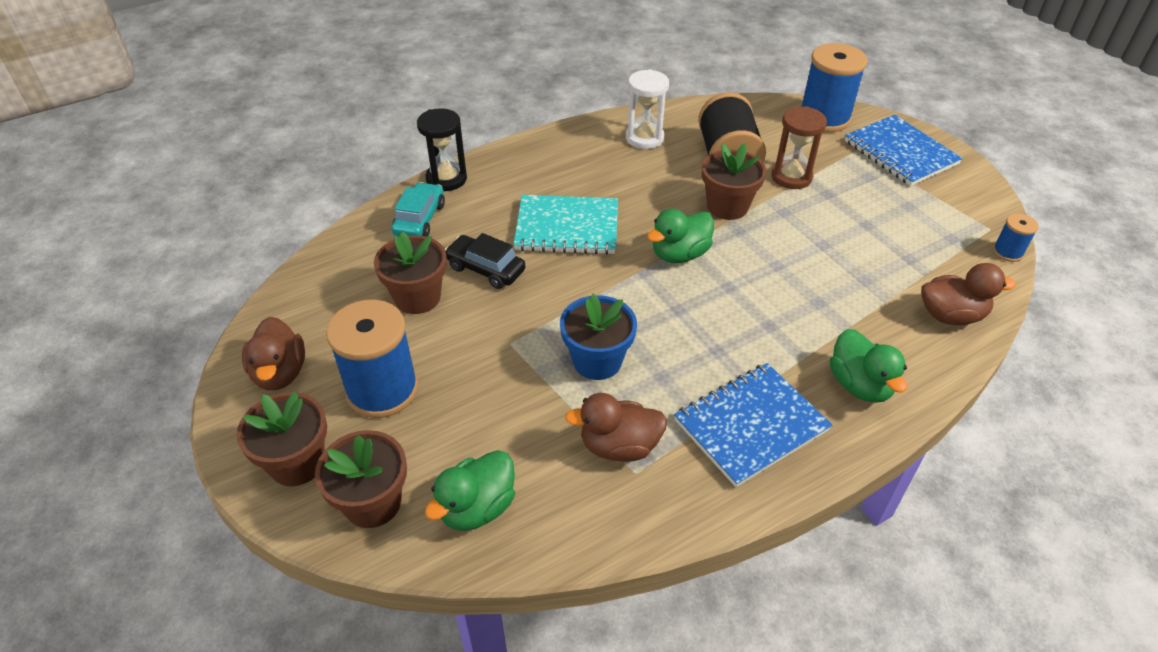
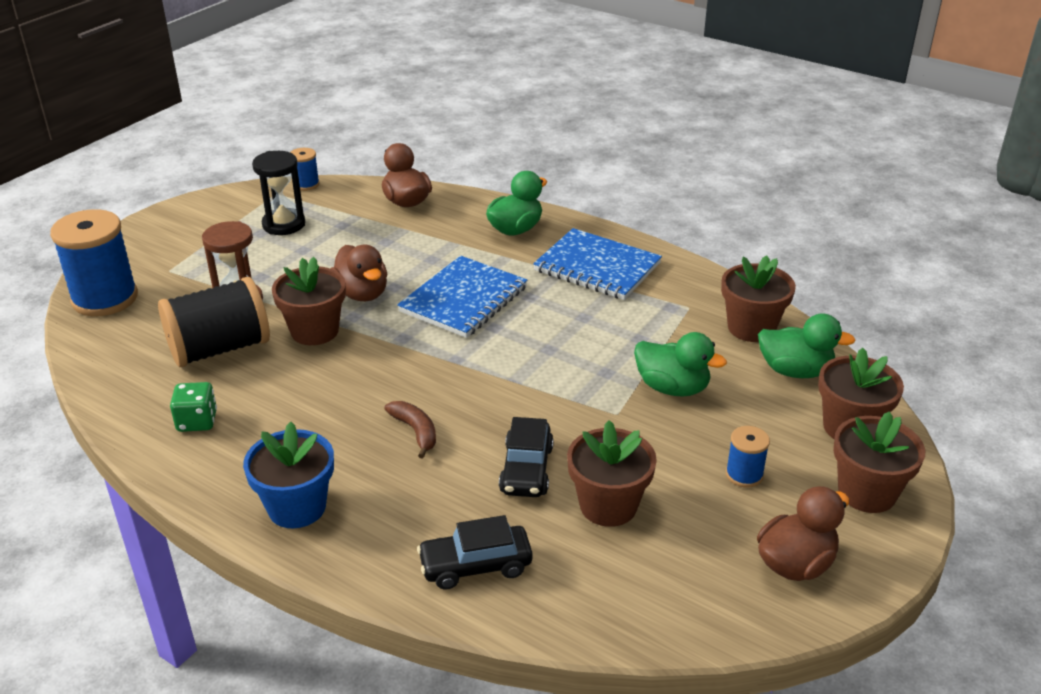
camera: 115 degrees left, 10 degrees down
blue spool [326,300,418,418] -> blue spool [726,426,770,488], size x0.48
turquoise car [392,182,445,237] -> black car [417,515,533,589]
black hourglass [417,108,467,191] -> black hourglass moved to [252,151,305,235]
turquoise notebook [513,195,618,255] -> brown banana [384,401,436,459]
blue flower pot [560,294,637,380] -> blue flower pot moved to [243,422,334,528]
brown duck [565,393,667,462] -> brown duck moved to [331,245,387,301]
white hourglass [626,69,669,149] -> green dice [170,382,217,432]
green duck [647,209,714,263] -> green duck moved to [634,332,727,397]
blue notebook [845,115,963,186] -> blue notebook moved to [397,256,527,338]
none -> brown flower pot [721,255,796,342]

